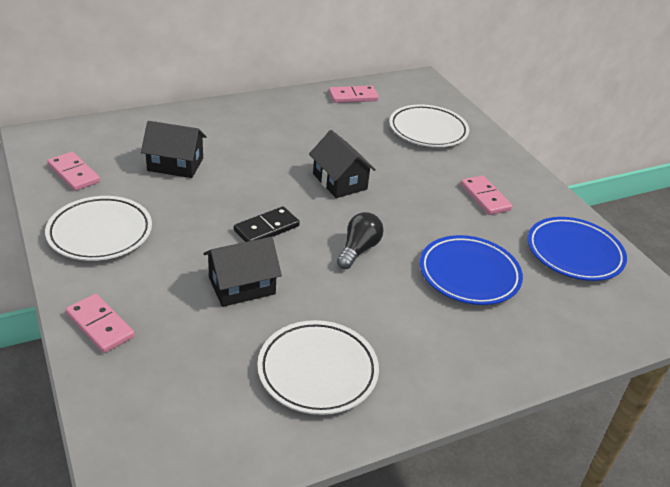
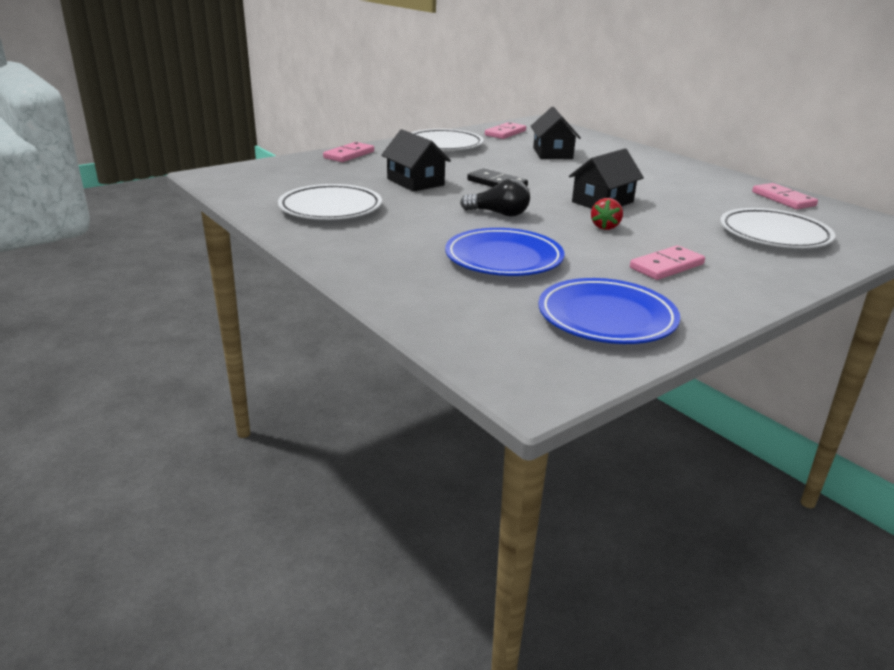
camera: 80 degrees right, 10 degrees down
none -> red strawberry [591,198,623,230]

